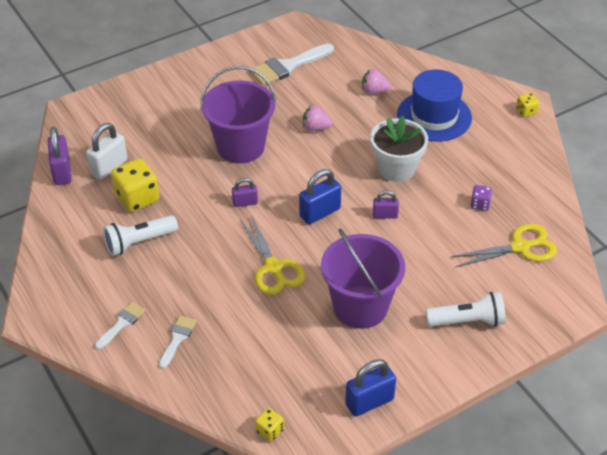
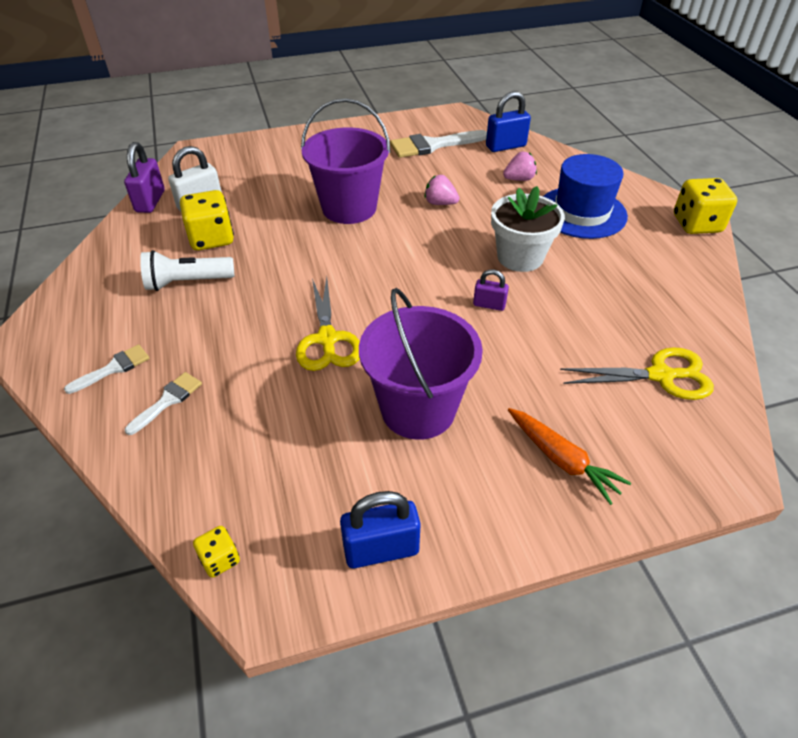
camera: 15 degrees right, 0 degrees up
purple padlock [232,178,258,207] -> none
blue padlock [299,169,341,224] -> blue padlock moved to [486,91,531,152]
pink strawberry [362,69,391,94] -> pink strawberry turned 135 degrees clockwise [503,152,537,181]
white flashlight [426,292,506,327] -> orange carrot [508,408,631,505]
purple dice [471,185,492,211] -> none
yellow dice [516,93,539,117] -> yellow dice [674,178,737,234], size x1.97

